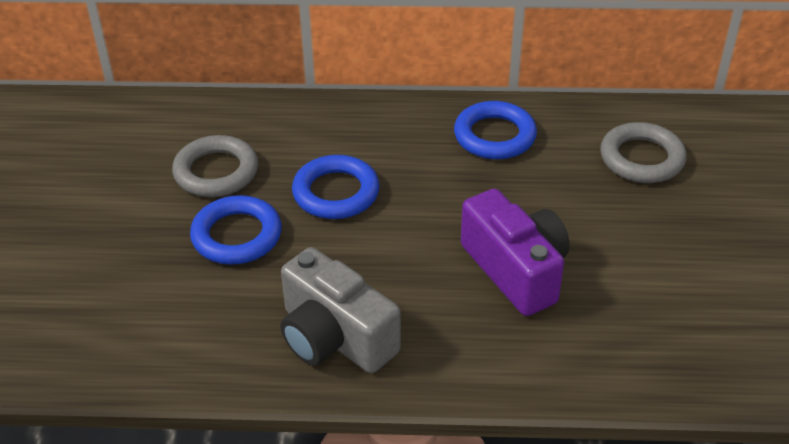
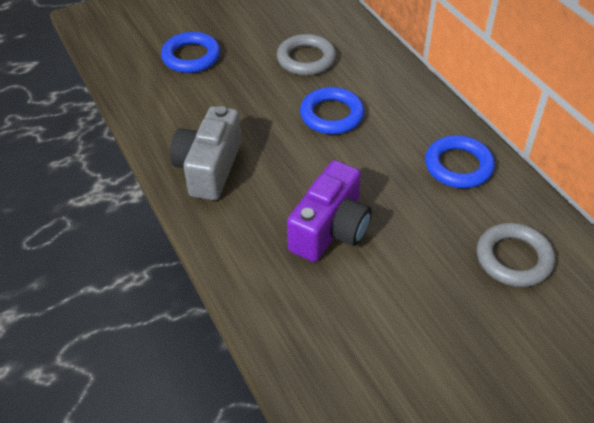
camera: 60 degrees right, 5 degrees up
blue ring [190,195,282,265] -> blue ring moved to [161,32,220,73]

